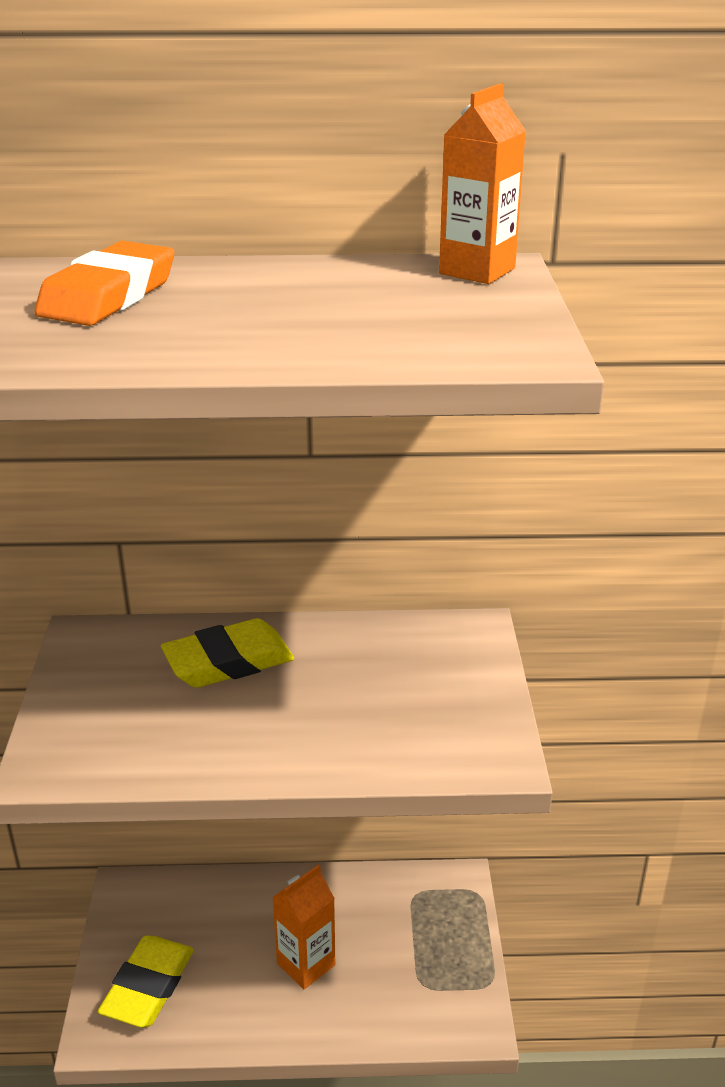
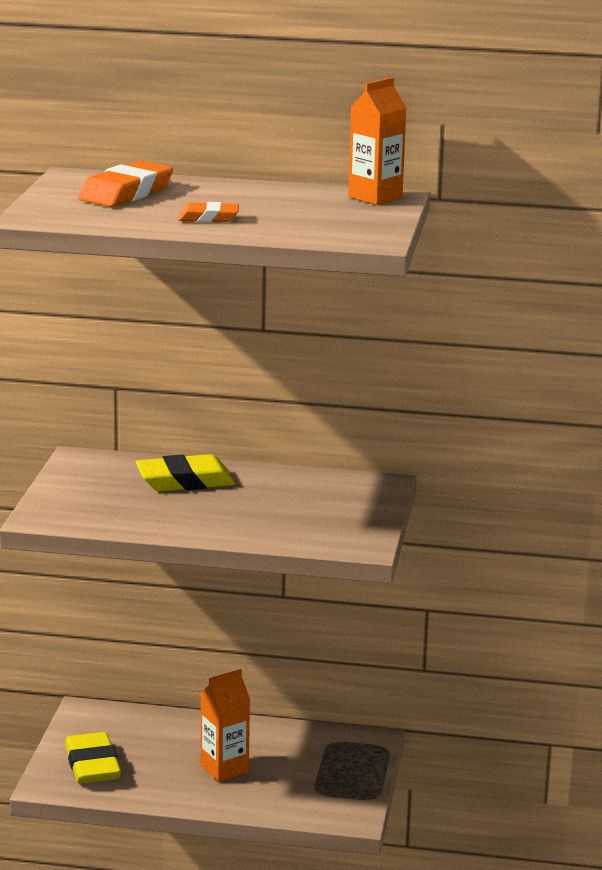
camera: 10 degrees right, 10 degrees down
yellow eraser [98,936,194,1027] -> yellow eraser turned 45 degrees counterclockwise [65,732,121,784]
none -> orange eraser [178,202,239,222]

